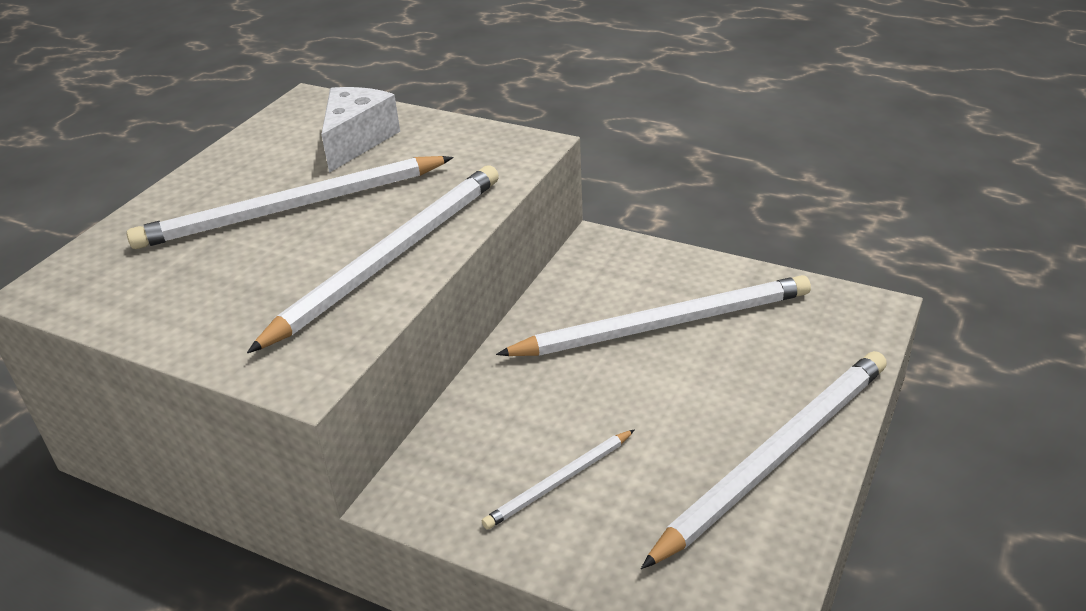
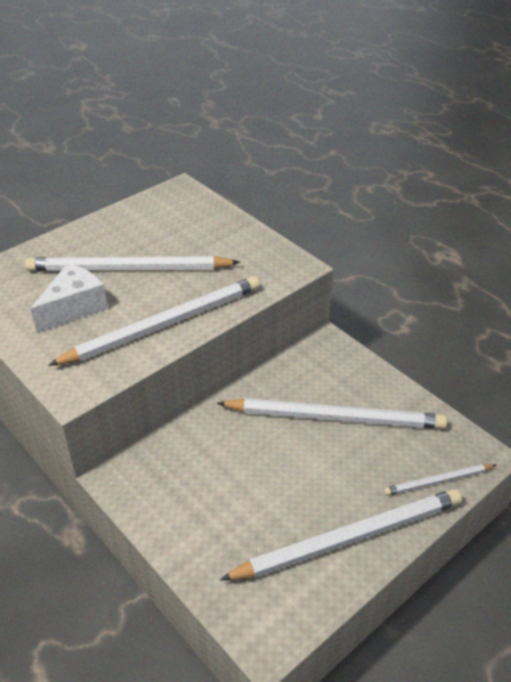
camera: 20 degrees right, 5 degrees up
white cheese [321,87,400,173] -> white cheese moved to [30,263,108,333]
white pencil [482,429,635,529] -> white pencil moved to [384,464,496,496]

